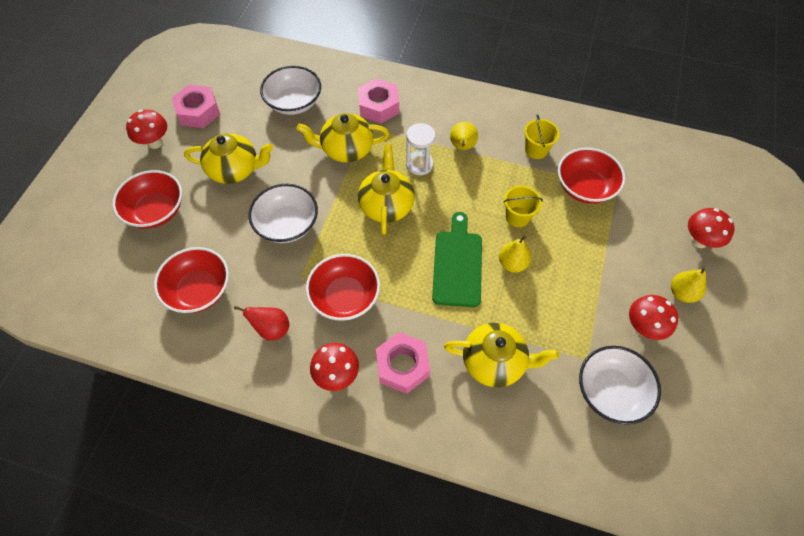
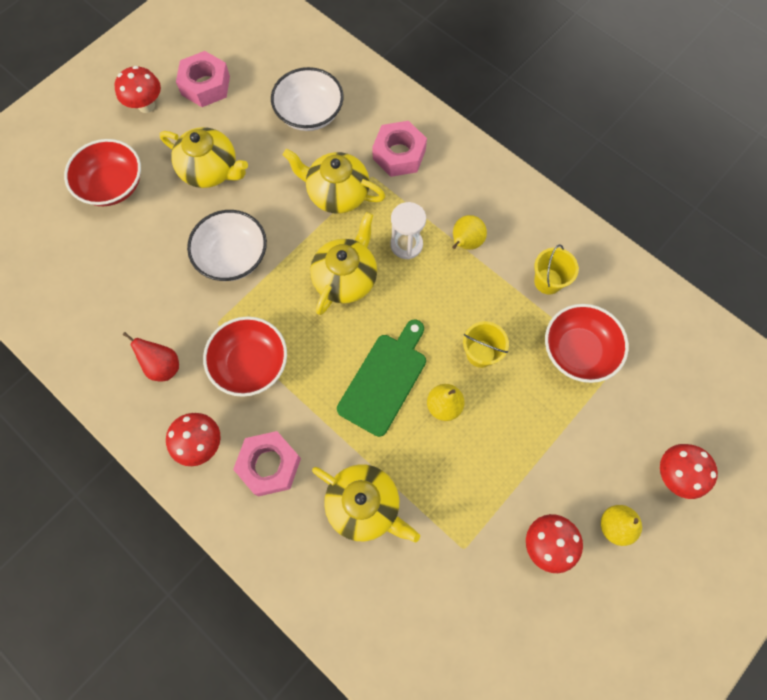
camera: 25 degrees right, 10 degrees up
red bowl [154,247,229,313] -> none
white bowl [579,346,661,425] -> none

